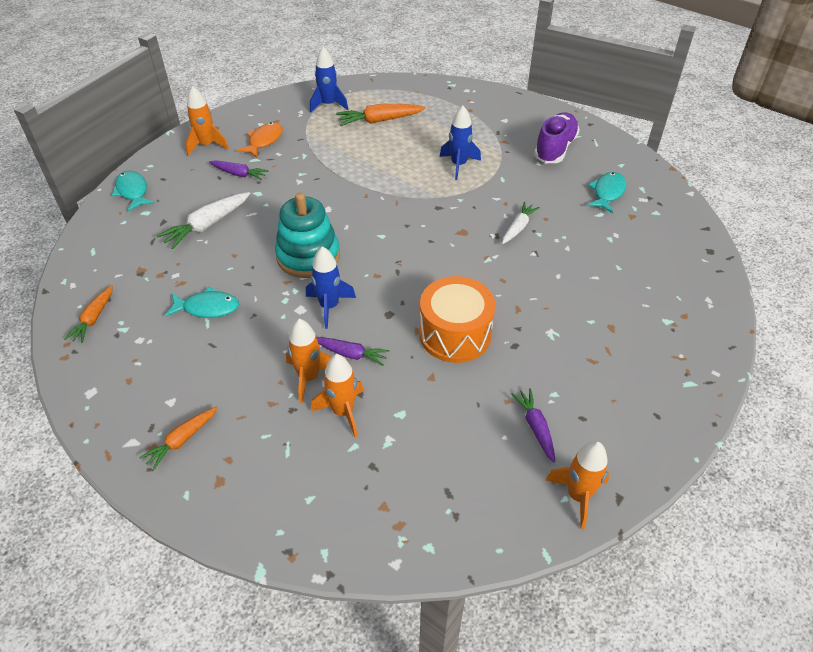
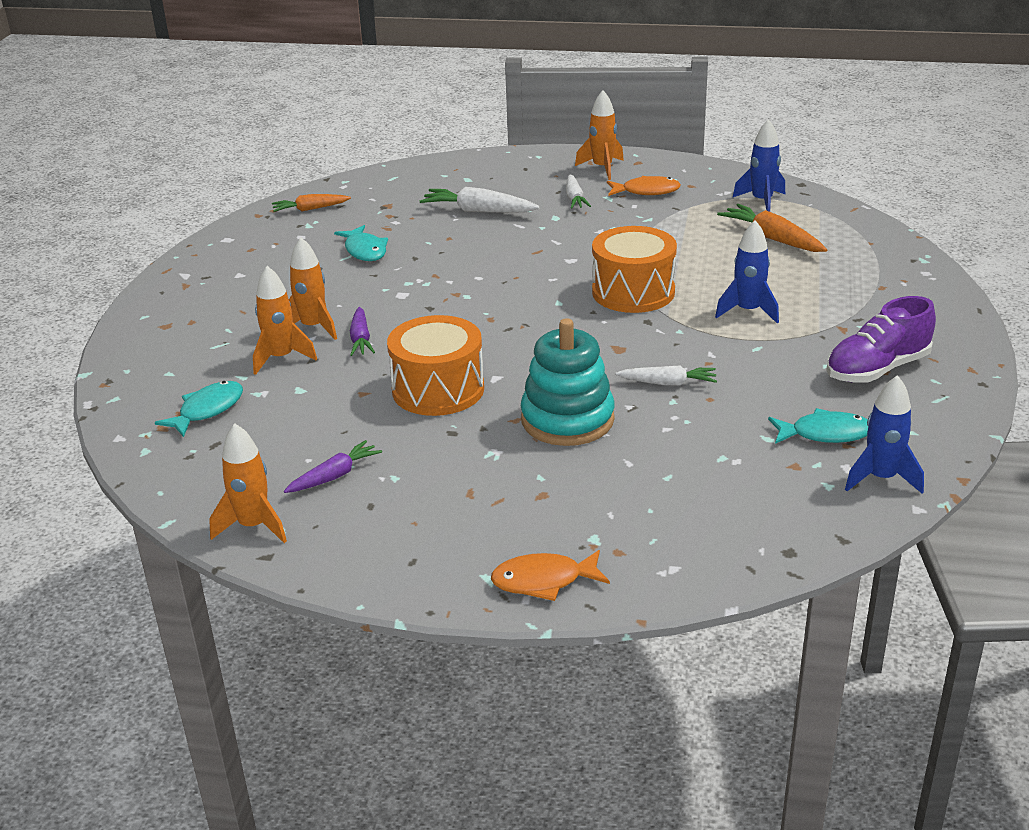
camera: 65 degrees right, 15 degrees down
turquoise fish [112,171,154,211] -> turquoise fish moved to [155,381,243,437]
orange carrot [139,406,218,471] -> none
purple carrot [209,160,269,180] -> white carrot [566,175,591,209]
turquoise stacking toy [275,193,340,278] -> turquoise stacking toy moved to [521,318,615,446]
blue rocket [306,246,356,329] -> blue rocket moved to [845,375,924,494]
purple shoe [534,112,580,163] -> purple shoe turned 150 degrees clockwise [826,296,936,383]
none -> orange fish [491,550,610,601]
none -> orange drum [592,226,677,313]

